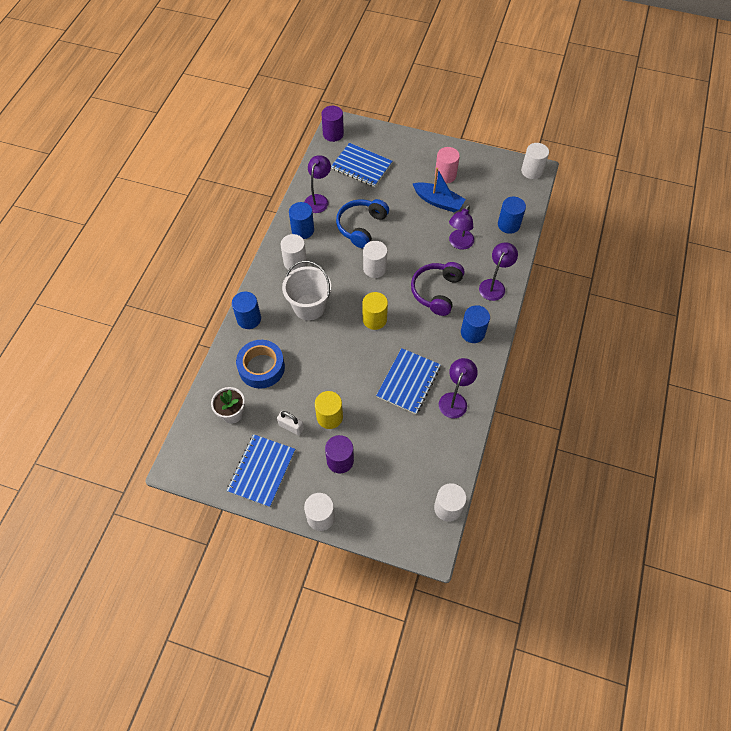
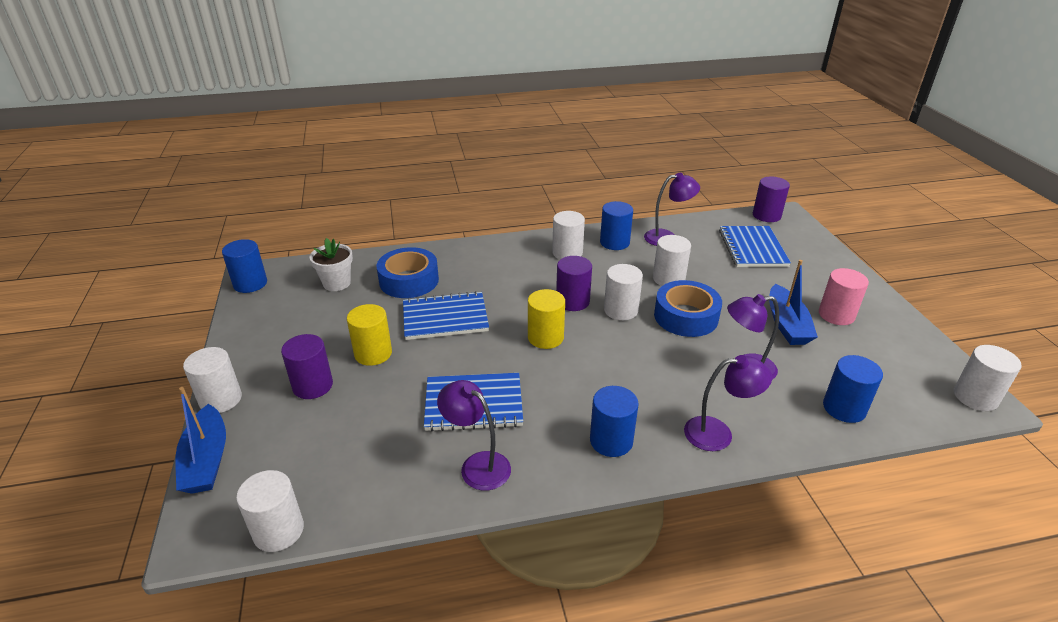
camera: 60 degrees right, 25 degrees down
blue notebook [227,434,295,507] -> blue notebook moved to [403,291,489,340]
blue cylinder [232,292,261,329] -> blue cylinder moved to [222,239,267,293]
white padlock [277,411,304,435] -> none
white bucket [282,260,331,321] -> none
blue headphones [336,199,389,248] -> white cylinder [653,235,691,286]
purple headphones [411,262,464,316] -> none
purple lamp [439,358,478,418] -> purple lamp turned 135 degrees counterclockwise [437,380,511,491]
none -> blue boat [175,387,226,494]
none -> purple cylinder [556,256,592,311]
none -> blue tape [654,280,722,337]

